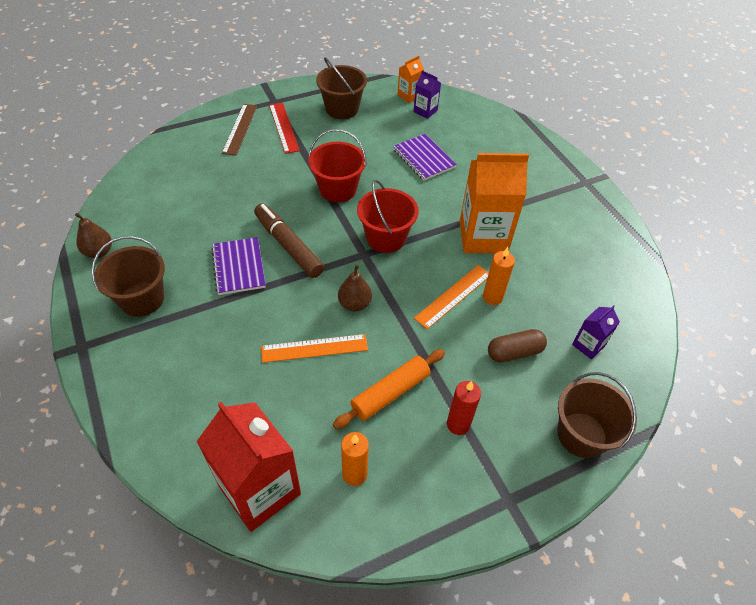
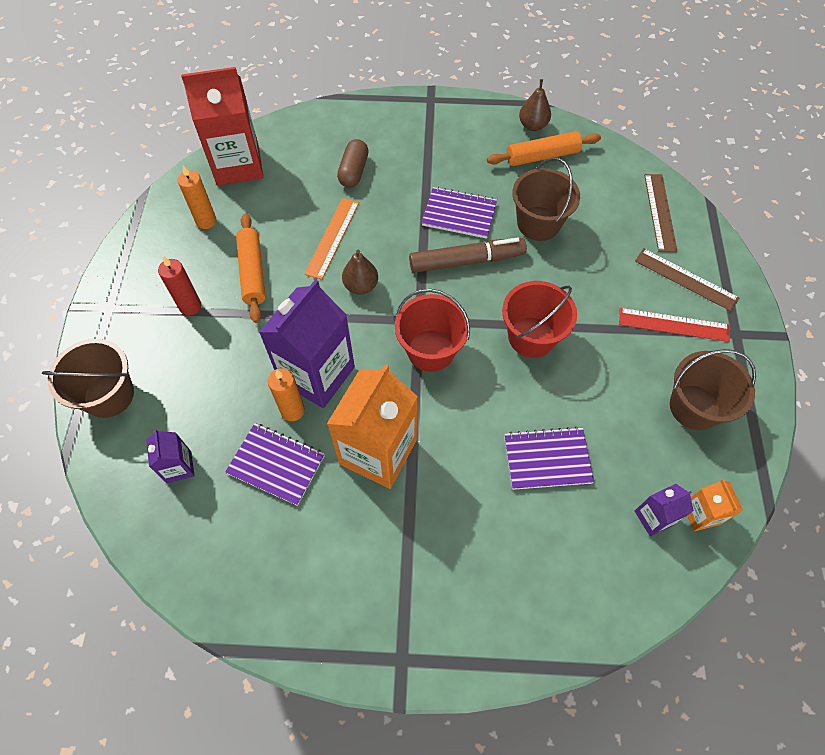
camera: 120 degrees right, 10 degrees up
brown bucket [91,236,165,317] -> brown bucket moved to [512,158,580,241]
orange ruler [414,265,489,329] -> purple carton [259,279,355,408]
brown capsule [488,329,547,362] -> brown capsule moved to [337,139,369,188]
none -> purple notebook [225,423,325,506]
none -> orange rolling pin [487,131,601,166]
none -> brown ruler [644,174,678,252]

